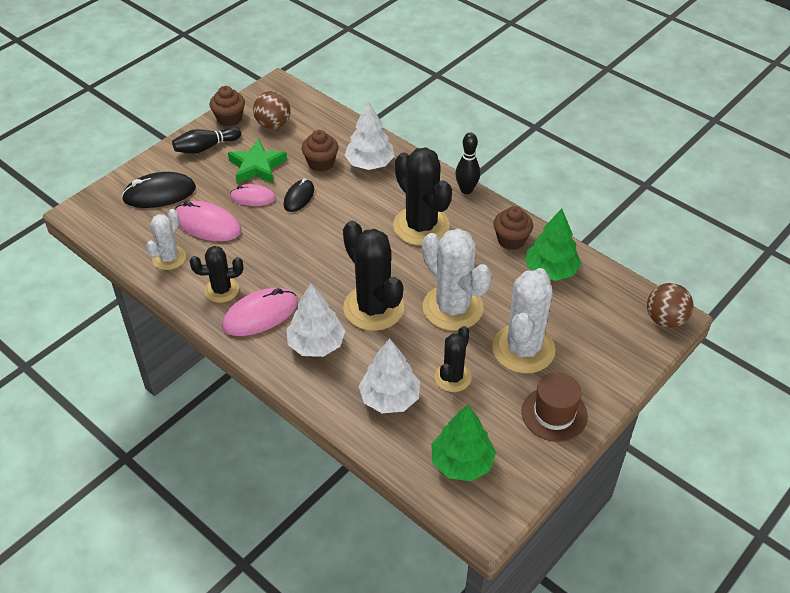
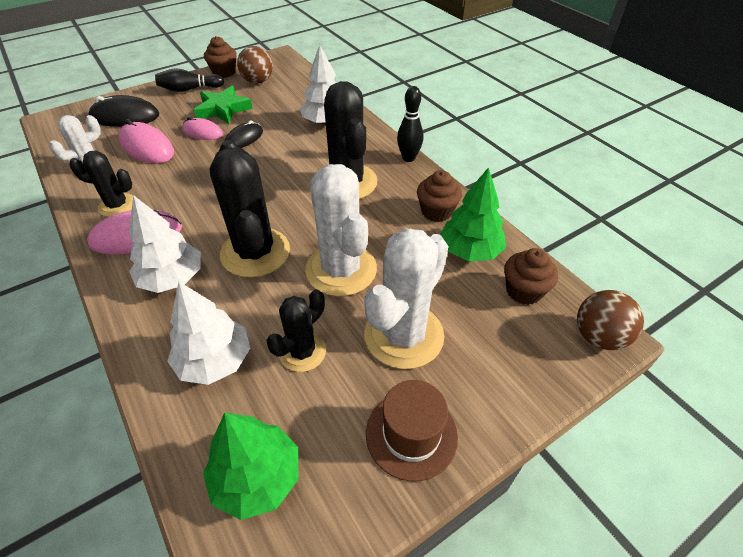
camera: 15 degrees right, 0 degrees up
brown cupcake [302,130,338,172] -> brown cupcake moved to [504,248,558,305]

